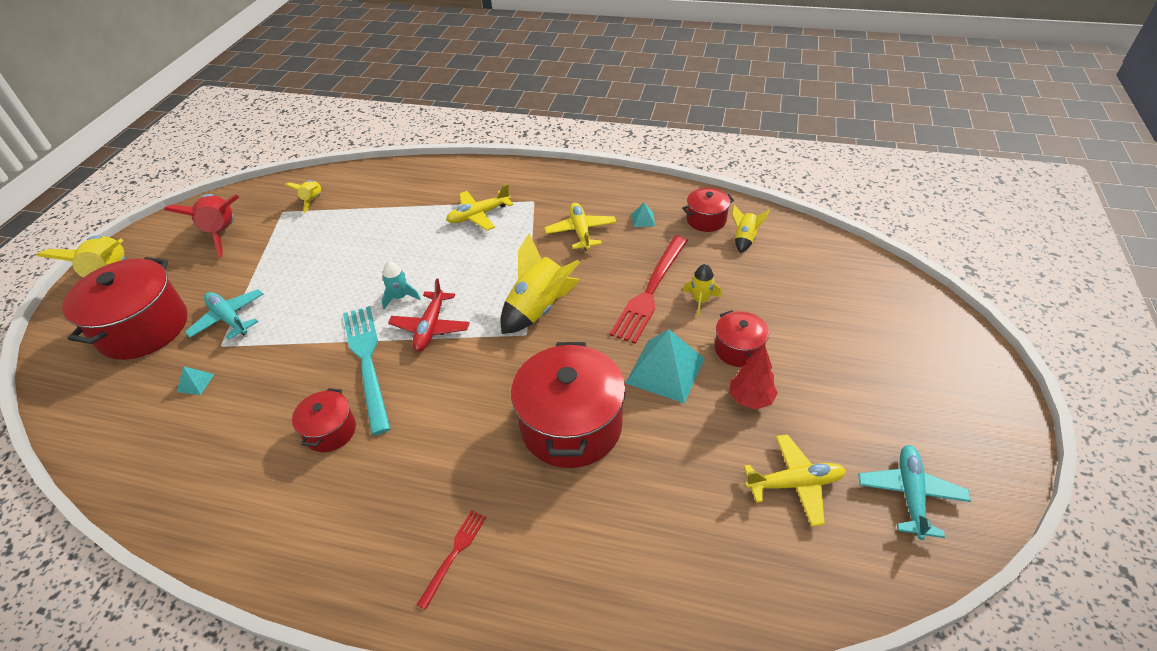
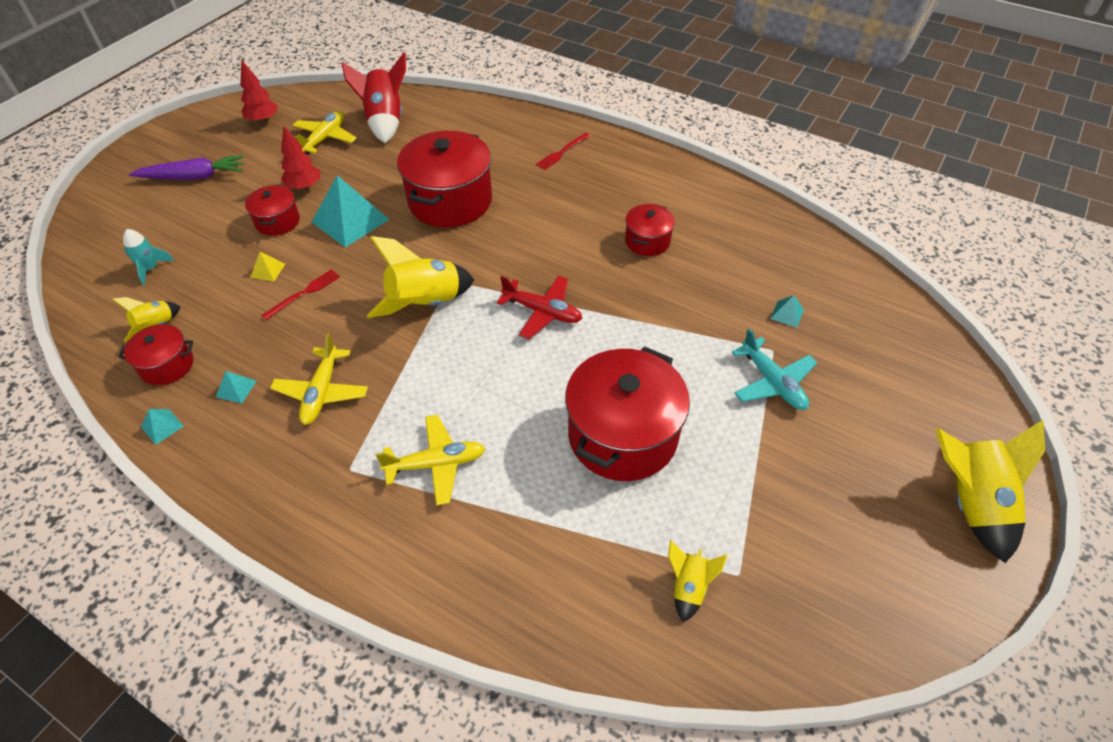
camera: 165 degrees left, 5 degrees up
red pot [62,257,187,360] -> red pot moved to [565,346,690,481]
red rocket [164,194,239,258] -> red rocket moved to [341,52,406,143]
turquoise fork [343,306,391,435] -> none
turquoise rocket [382,261,421,310] -> turquoise rocket moved to [123,229,174,285]
red plane [388,278,470,352] -> red plane turned 90 degrees clockwise [497,276,582,339]
red fork [610,235,688,344] -> red fork [261,269,340,320], size x0.50
yellow rocket [683,264,721,317] -> yellow pyramid [250,252,285,282]
yellow plane [744,434,846,527] -> yellow plane turned 105 degrees clockwise [292,111,356,155]
turquoise plane [858,445,971,540] -> red tree [240,60,278,123]
none -> purple carrot [129,155,245,180]
none -> turquoise pyramid [141,409,184,445]

